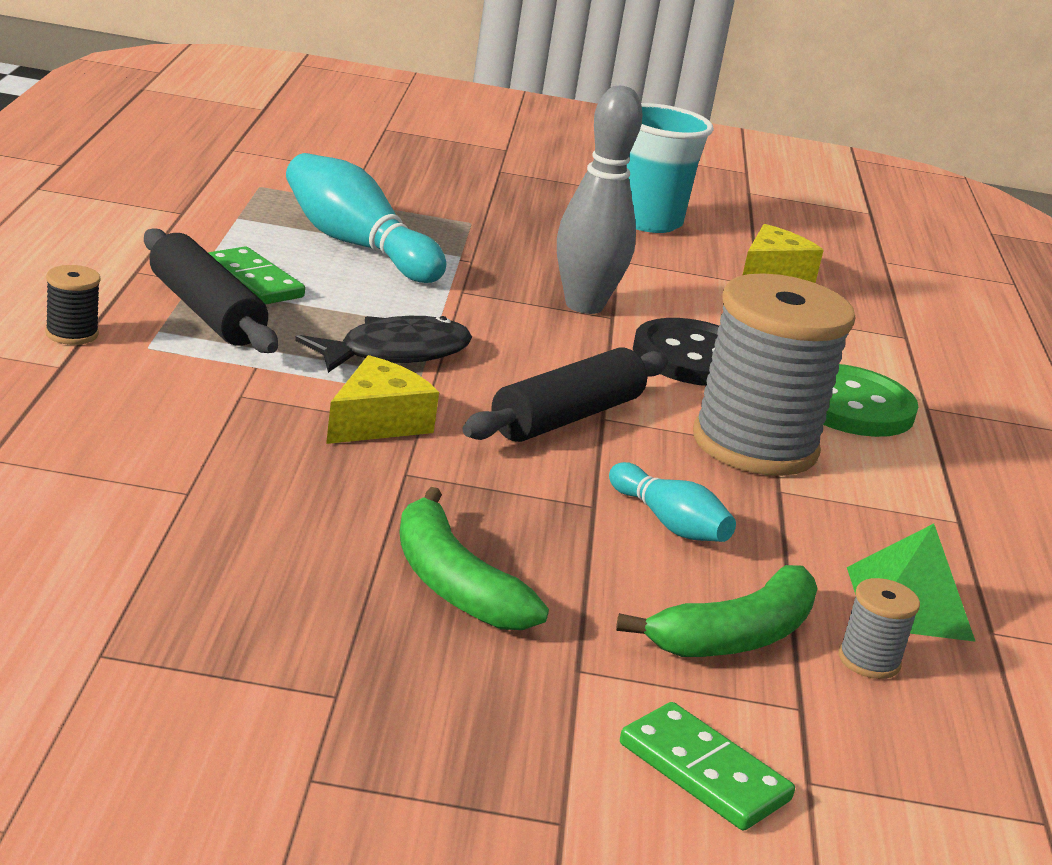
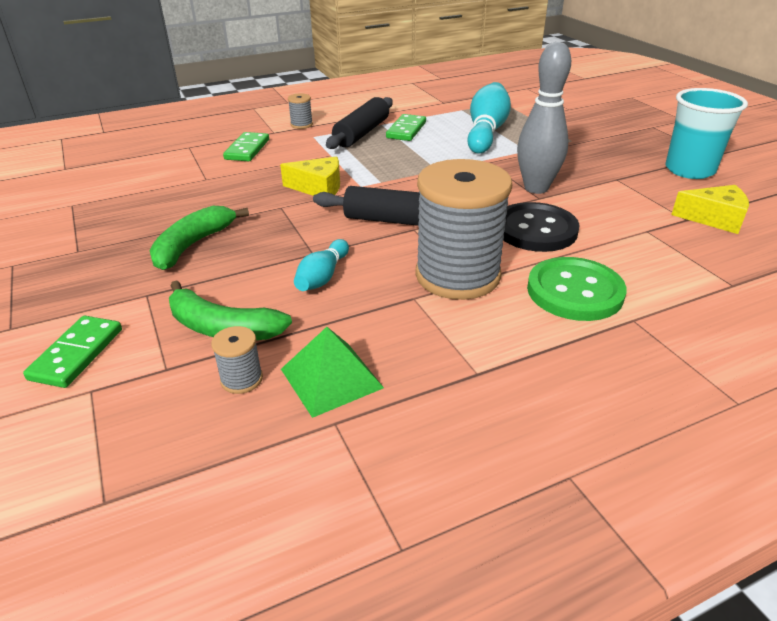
camera: 65 degrees right, 10 degrees up
black spool [45,265,101,345] -> grey spool [288,93,313,129]
black fish [295,316,472,373] -> none
none -> green domino [223,132,269,161]

